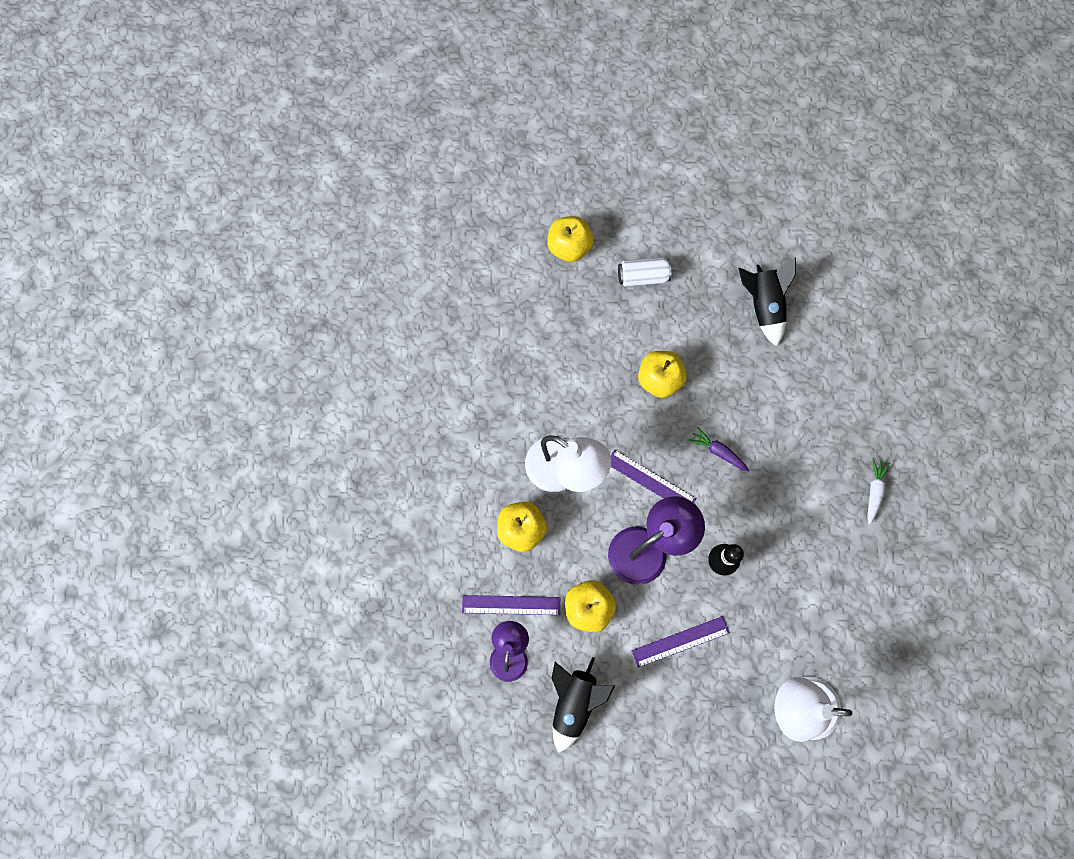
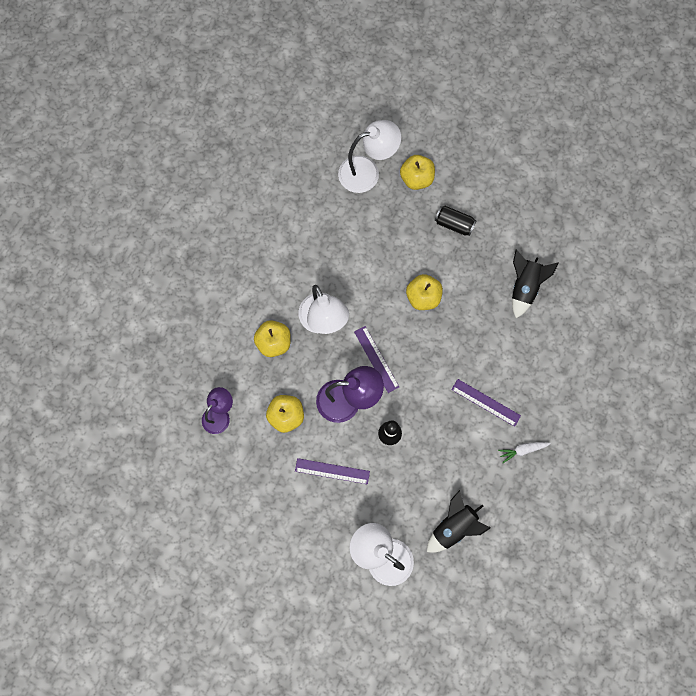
camera: 30 degrees right, 0 degrees up
purple ruler [462,595,560,615] -> purple ruler moved to [451,379,521,427]
black rocket [552,657,615,753] -> black rocket moved to [427,490,491,553]
white can [618,257,671,287] -> black can [435,206,477,236]
purple carrot [688,426,750,472] -> none
white carrot [867,458,890,525] -> white carrot turned 150 degrees counterclockwise [498,442,551,463]
none -> white lamp [338,120,401,193]

